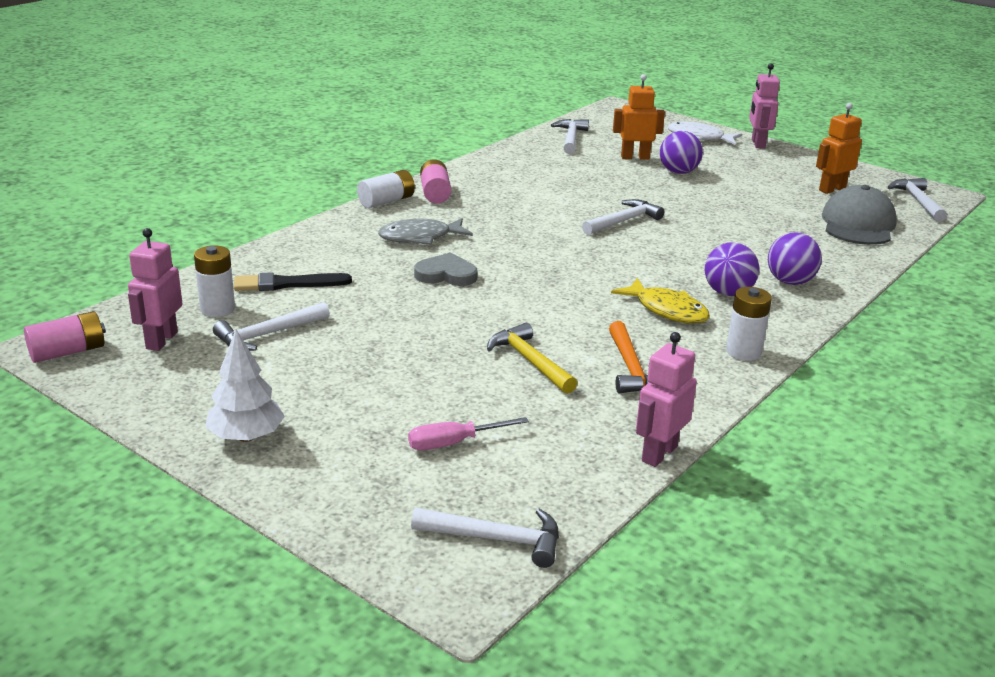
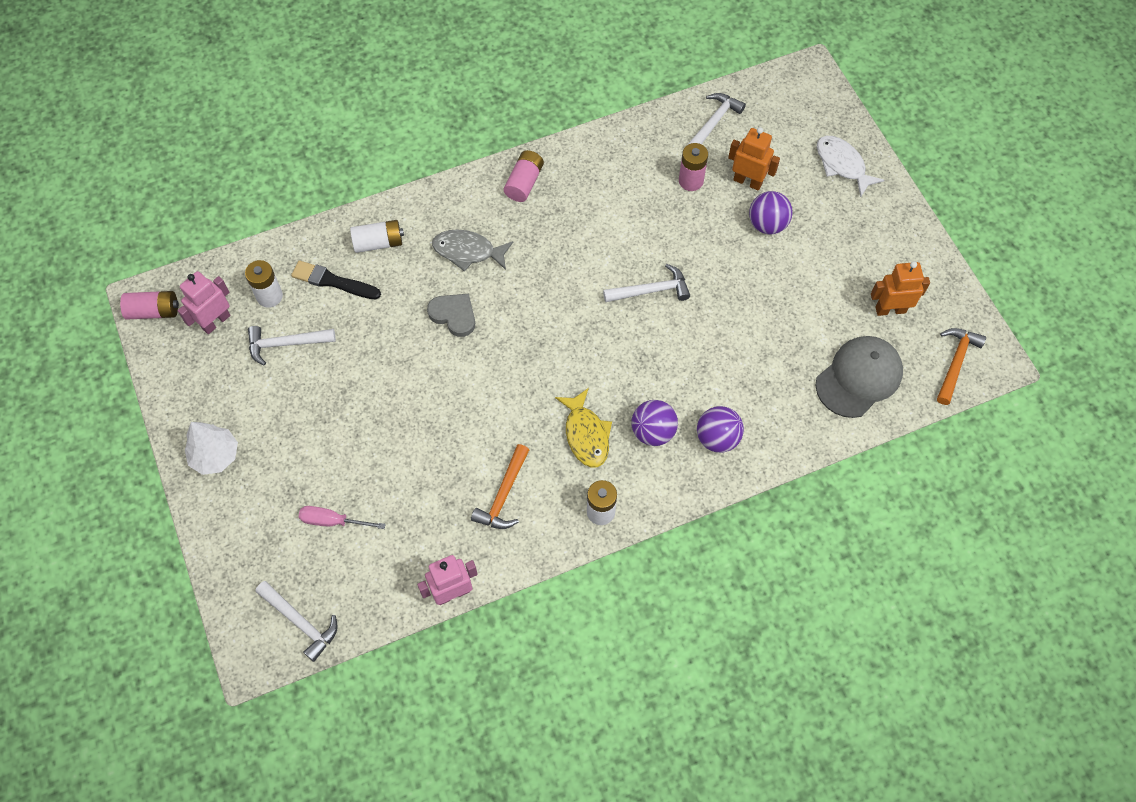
camera: 30 degrees right, 35 degrees up
white battery [357,170,415,208] -> white battery moved to [350,220,404,253]
yellow hammer [487,323,577,394] -> none
pink robot [749,63,780,149] -> none
white hammer [888,178,947,222] -> orange hammer [937,328,986,405]
none -> pink battery [679,143,708,191]

